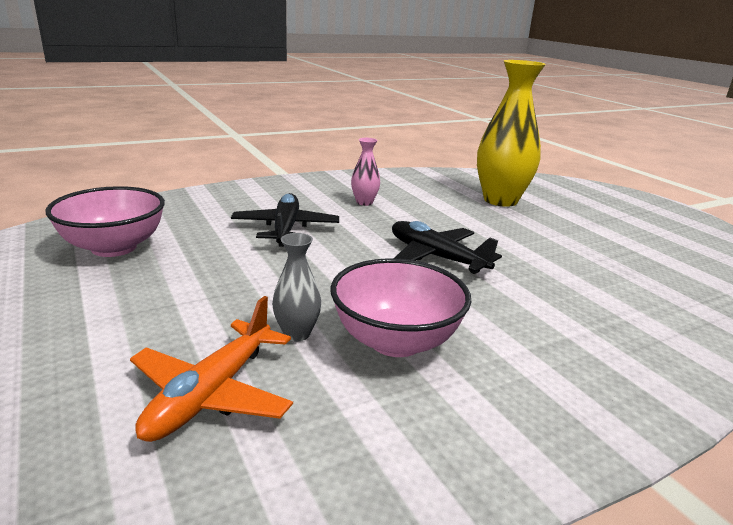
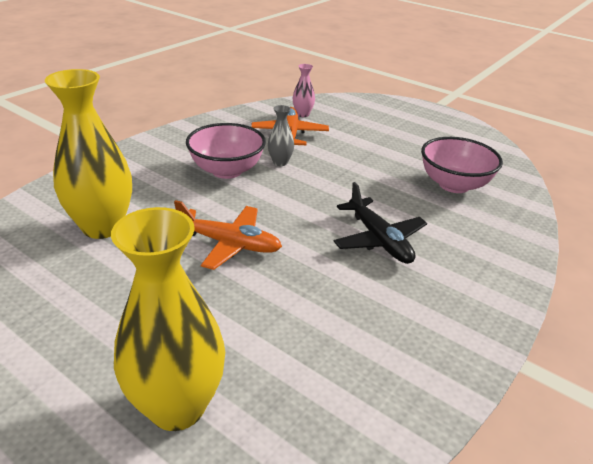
camera: 155 degrees right, 10 degrees up
pink vase [351,138,380,206] -> pink vase moved to [293,64,315,117]
black plane [392,221,502,274] -> orange plane [174,200,282,270]
none -> yellow vase [45,69,132,239]

